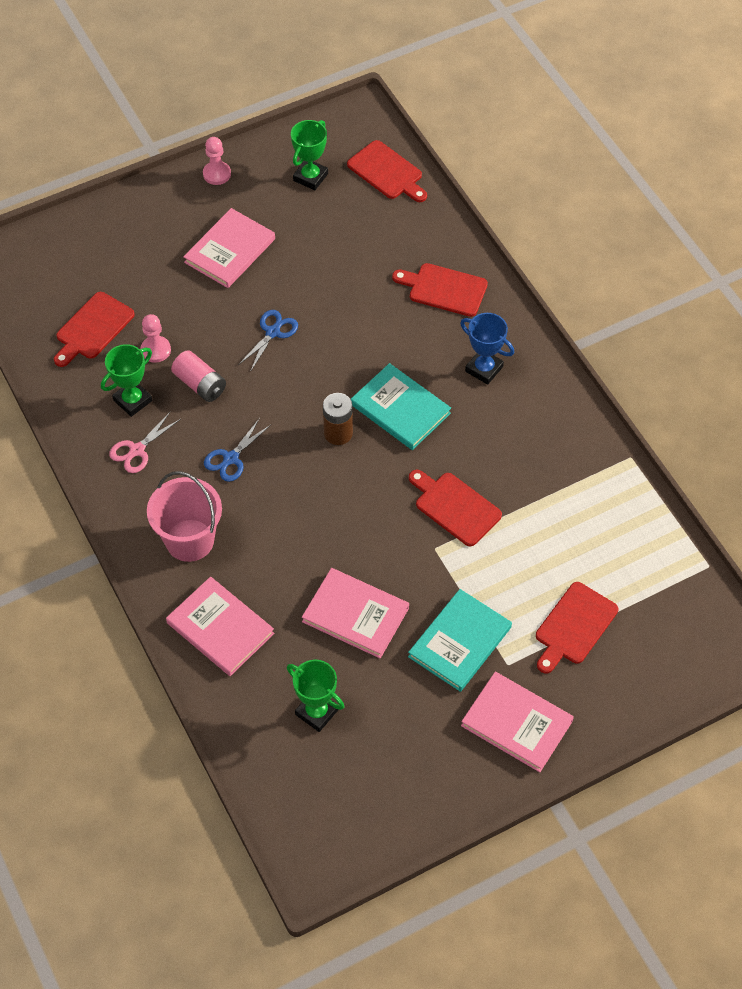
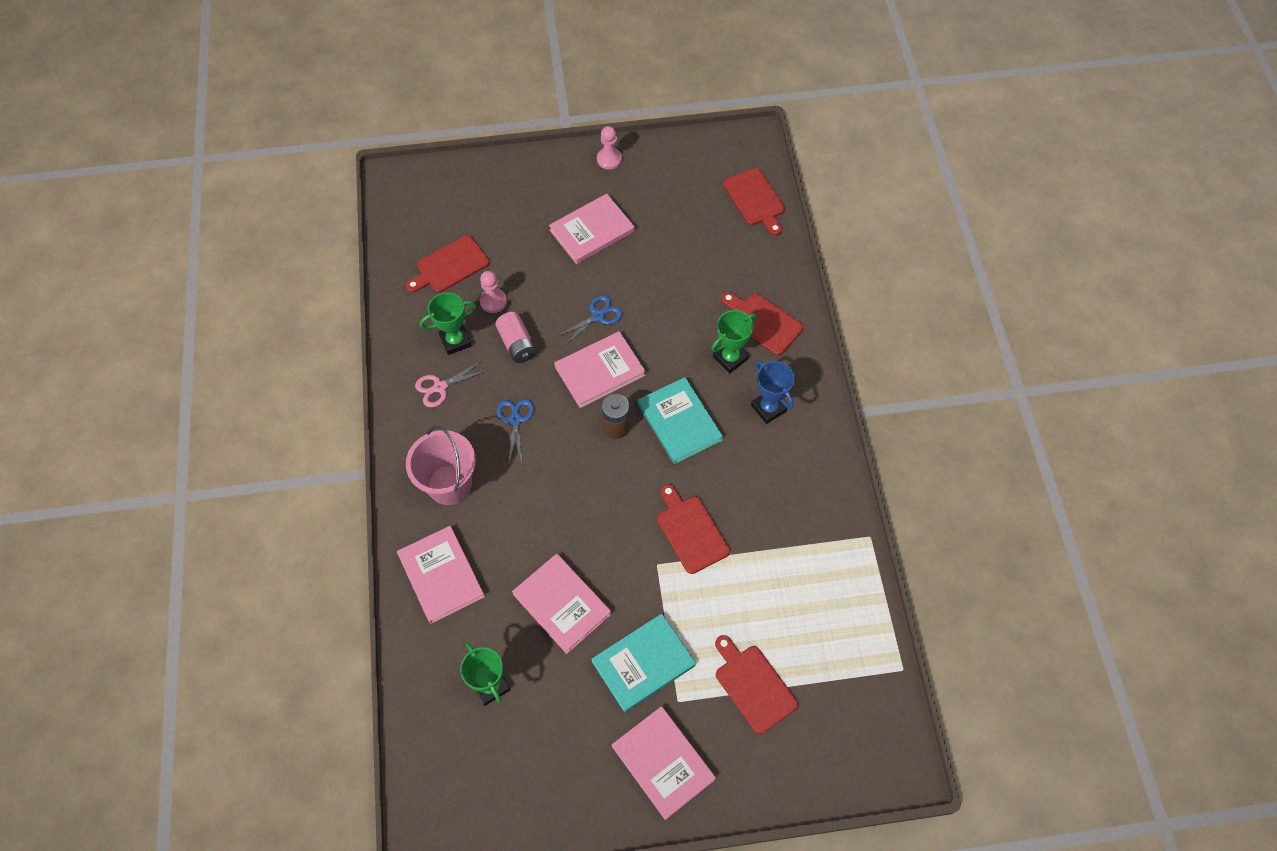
camera: 20 degrees right, 5 degrees up
blue scissors [204,418,271,482] -> blue scissors turned 120 degrees clockwise [497,399,534,466]
green trophy [291,120,328,190] -> green trophy moved to [711,310,757,373]
red cutting board [536,582,618,674] -> red cutting board turned 90 degrees clockwise [715,635,798,734]
none -> pink book [554,331,646,408]

